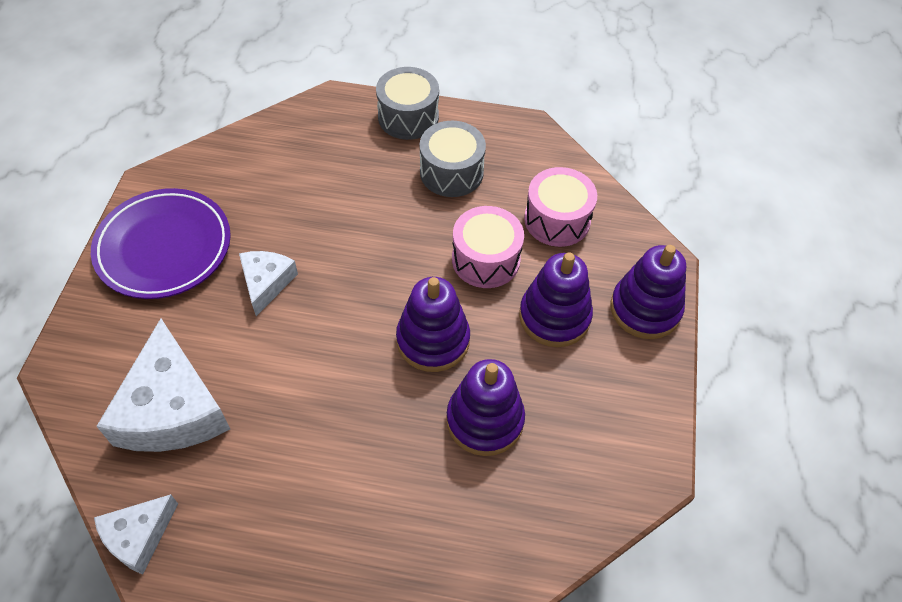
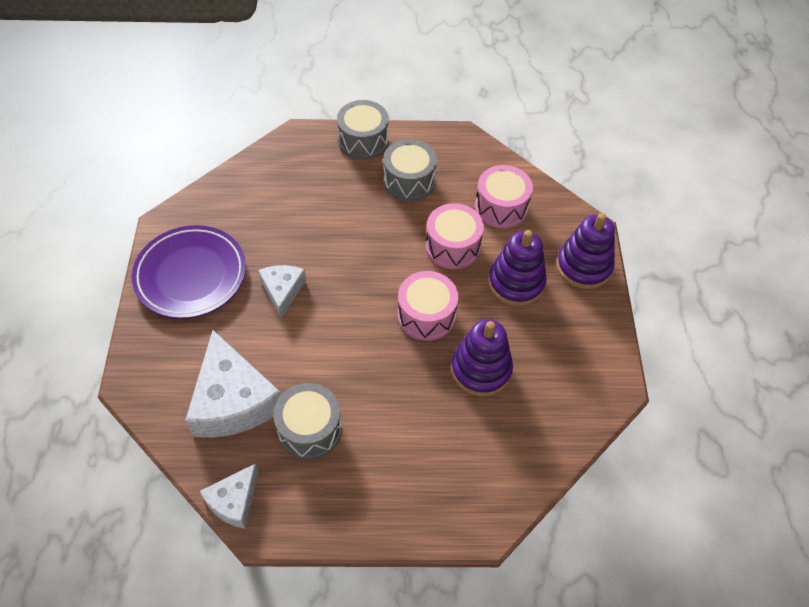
camera: 10 degrees left, 0 degrees up
purple stacking toy [396,277,470,372] -> pink drum [398,271,458,341]
none -> grey drum [273,383,342,460]

